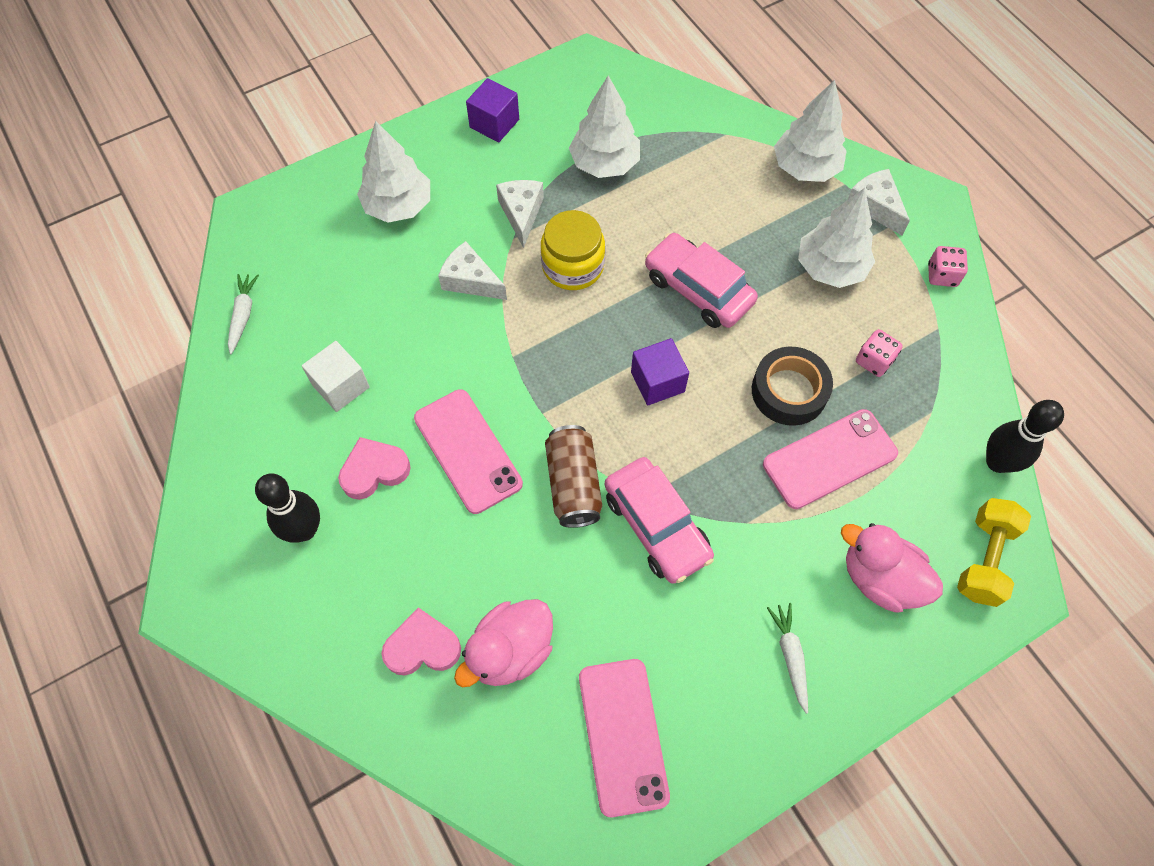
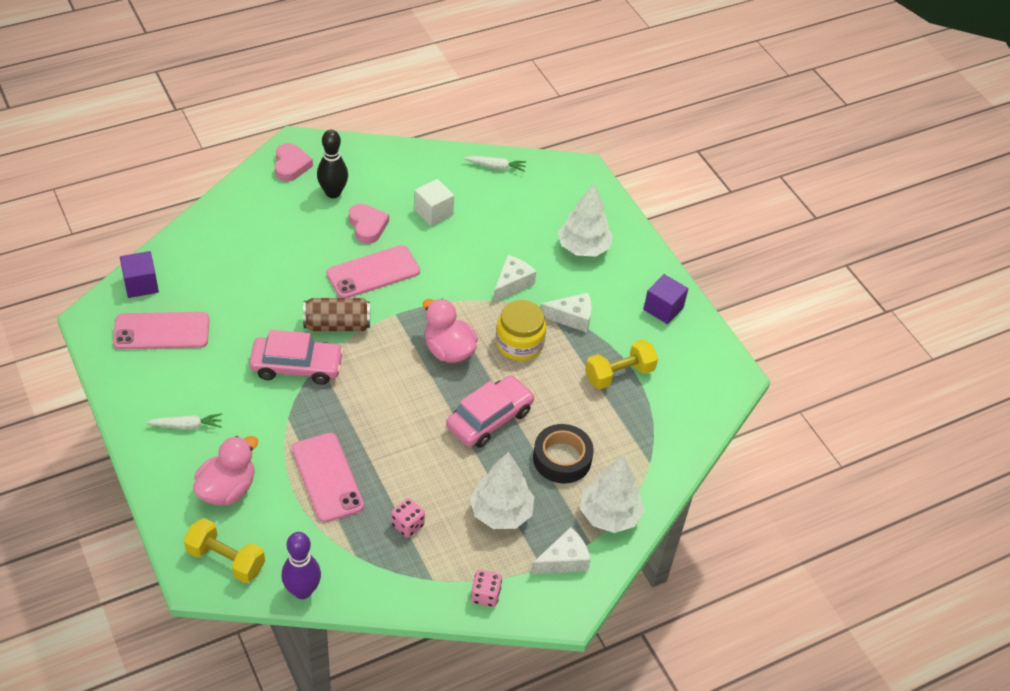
camera: 90 degrees right, 15 degrees down
pink heart [382,607,461,675] -> pink heart moved to [275,143,313,182]
pink duck [454,599,553,687] -> pink duck moved to [423,299,478,363]
white tree [569,75,640,178] -> yellow dumbbell [585,339,658,389]
pink car [605,457,714,584] -> pink car turned 150 degrees counterclockwise [249,330,344,385]
purple cube [631,338,689,405] -> purple cube moved to [120,251,159,298]
black tape [752,347,833,426] -> black tape moved to [533,424,594,483]
black bowling pin [986,400,1064,473] -> purple bowling pin [281,532,321,599]

